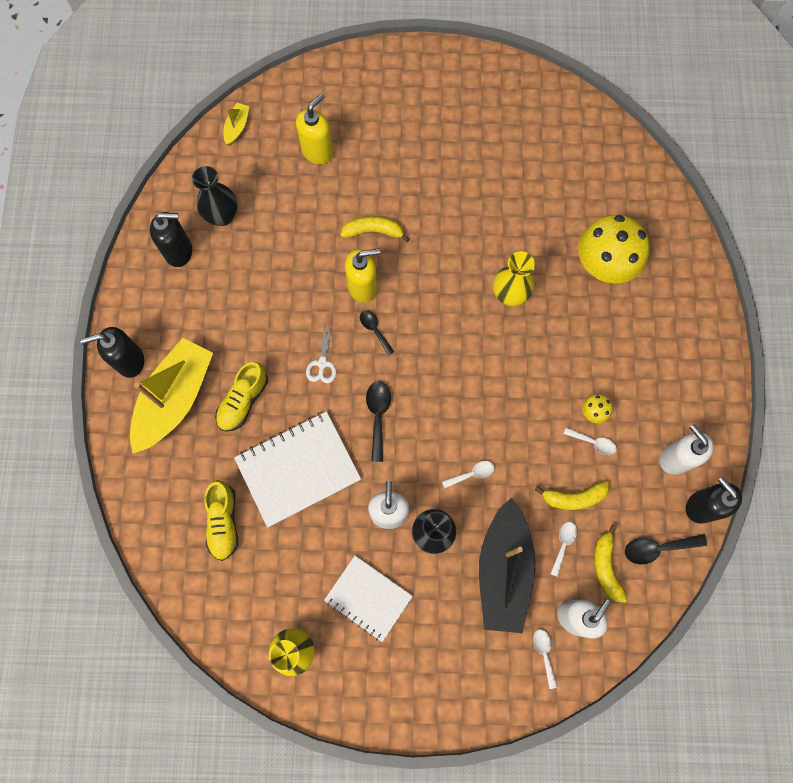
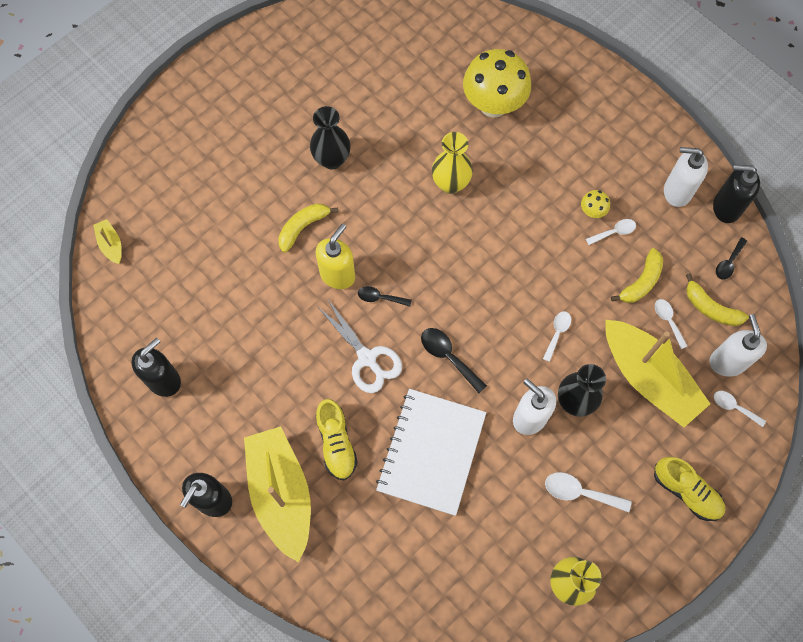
camera: 45 degrees left, 5 degrees down
black vase [192,166,237,226] -> black vase moved to [310,106,351,170]
yellow shoe [204,480,238,561] -> yellow shoe moved to [654,457,725,521]
yellow soap dispenser [296,93,333,165] -> none
white scissors [306,324,336,383] -> white scissors [317,300,402,393], size x1.61
white notebook [324,556,413,642] -> white spoon [545,472,632,512]
black boat [479,498,536,633] -> yellow boat [606,320,710,427]
black spoon [625,534,707,565] -> black spoon [716,237,747,280], size x0.66

